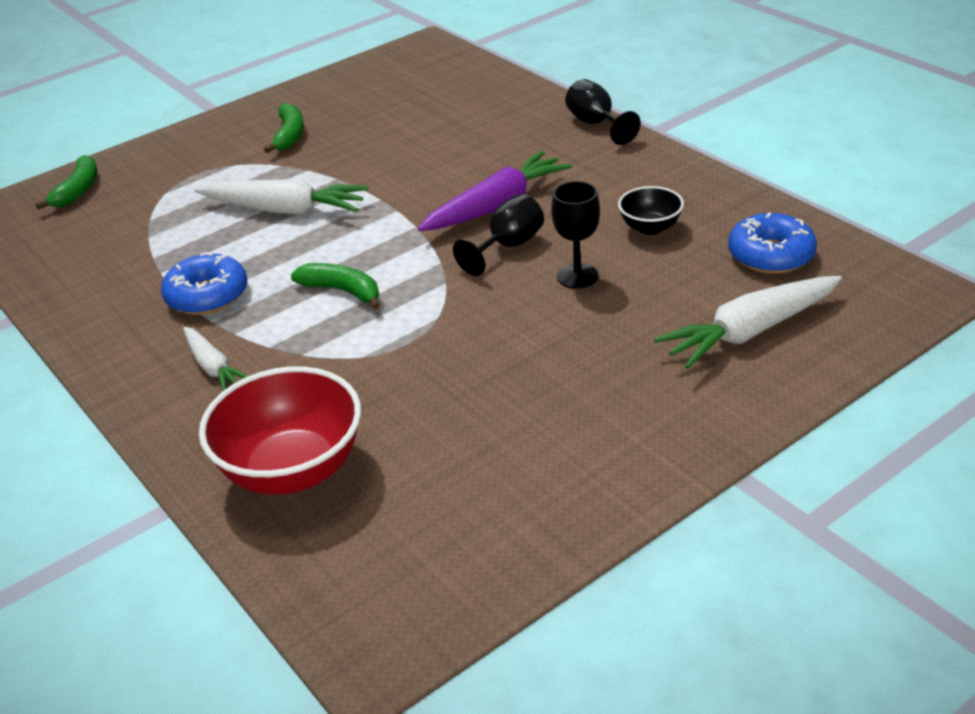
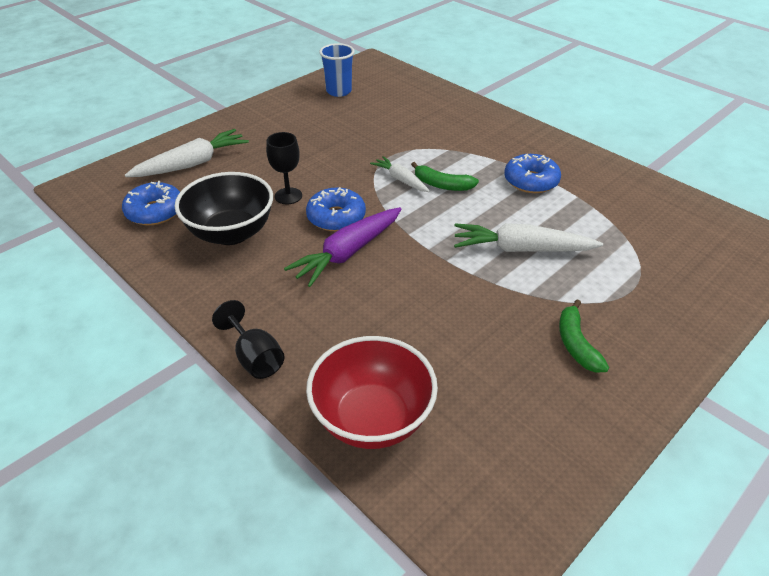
camera: 170 degrees right, 5 degrees up
green banana [35,155,97,210] -> none
white carrot [183,327,248,391] -> white carrot moved to [370,156,430,192]
red bowl [199,366,361,495] -> red bowl moved to [306,336,438,449]
black goblet [453,194,544,276] -> blue donut [306,187,366,231]
black bowl [618,186,684,235] -> black bowl [175,172,273,245], size x1.95
none -> blue cup [319,43,355,97]

